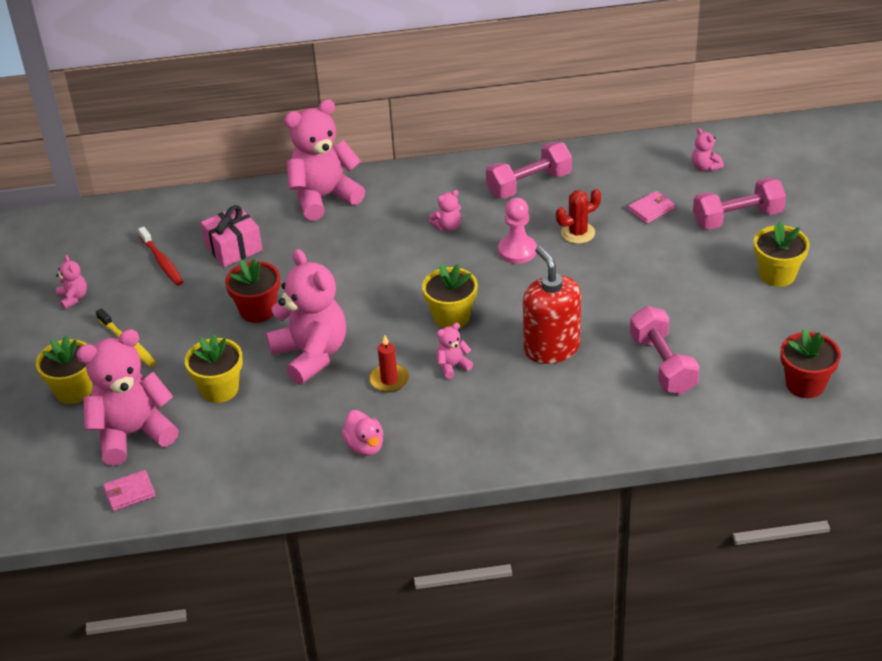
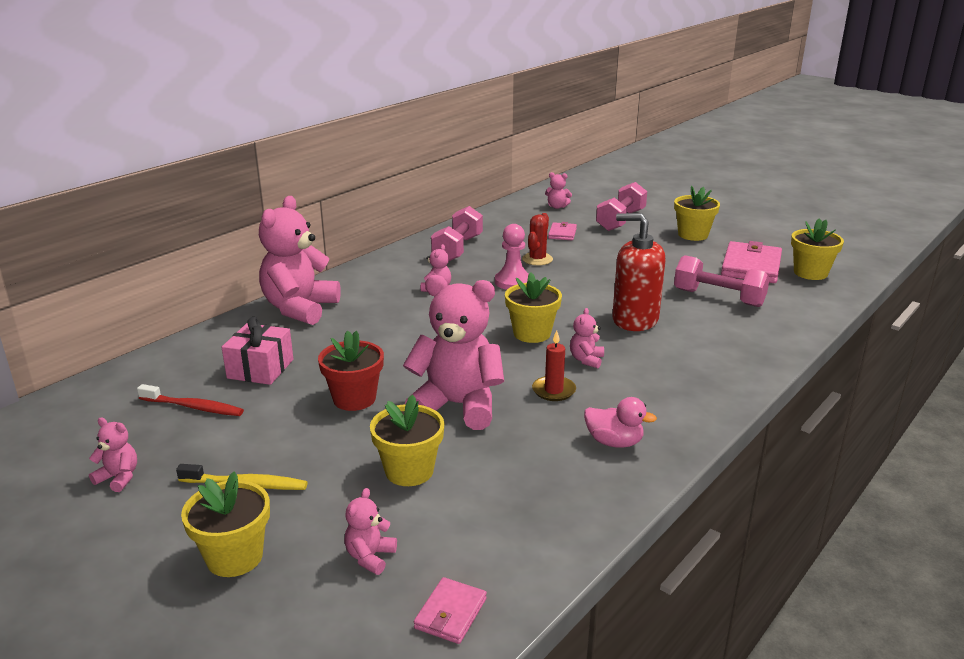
camera: 45 degrees left, 15 degrees down
pink teddy bear [76,329,179,466] -> pink teddy bear [344,488,397,575], size x0.43
red flower pot [780,328,841,398] -> yellow flower pot [791,218,844,280]
none -> pink wallet [721,241,782,283]

